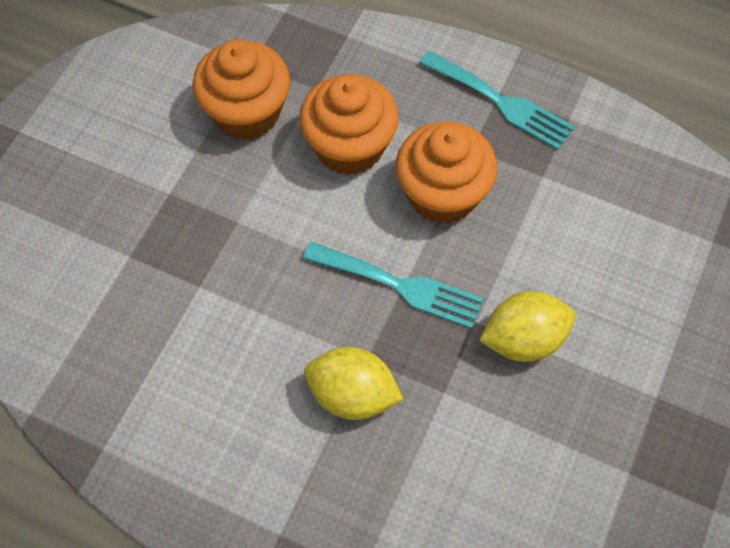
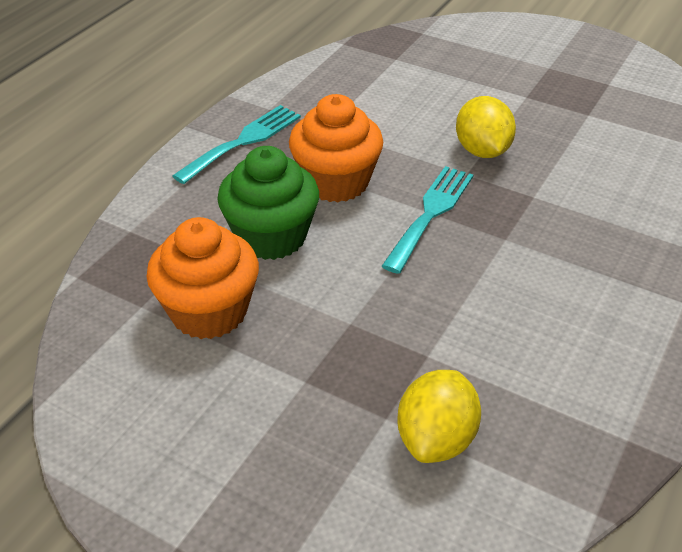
camera: 85 degrees left, 20 degrees down
orange cupcake [299,74,399,175] -> green cupcake [217,146,319,260]
yellow lemon [304,347,404,420] -> yellow lemon moved to [397,370,481,463]

